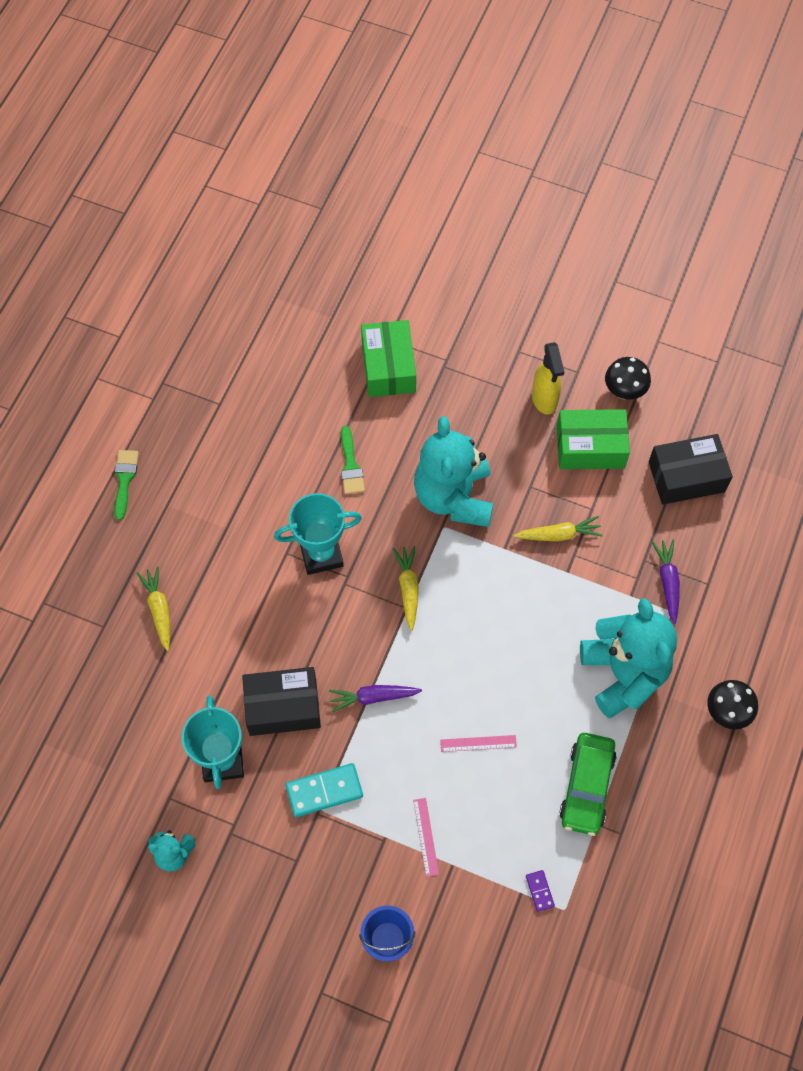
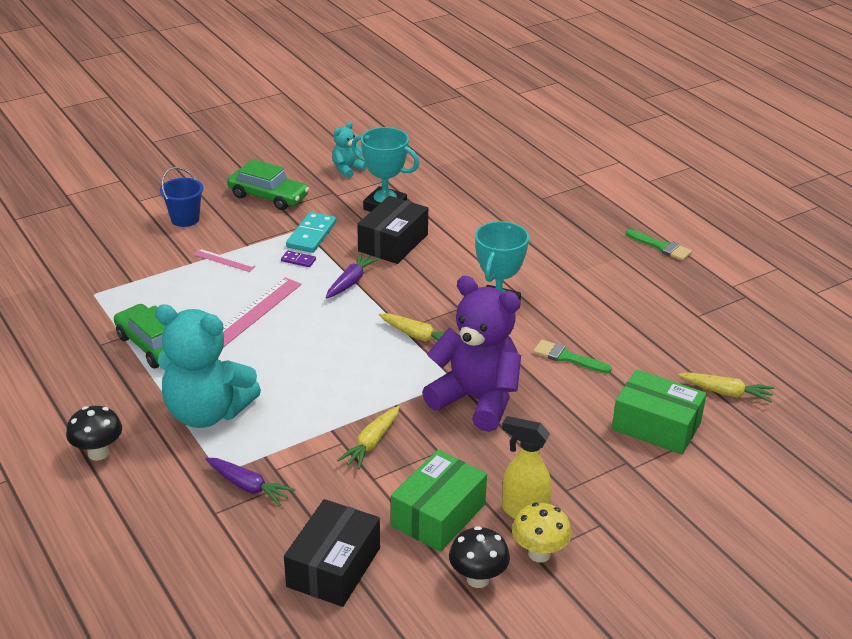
camera: 125 degrees right, 30 degrees down
yellow carrot [137,566,170,651] -> yellow carrot moved to [678,372,774,403]
turquoise teddy bear [414,416,493,527] -> purple teddy bear [422,276,521,432]
pink ruler [440,735,517,752] -> pink ruler [223,277,301,348], size x1.80
purple domino [526,870,555,912] -> purple domino moved to [281,251,316,267]
none -> green car [227,159,309,210]
none -> yellow mushroom [512,503,572,562]

